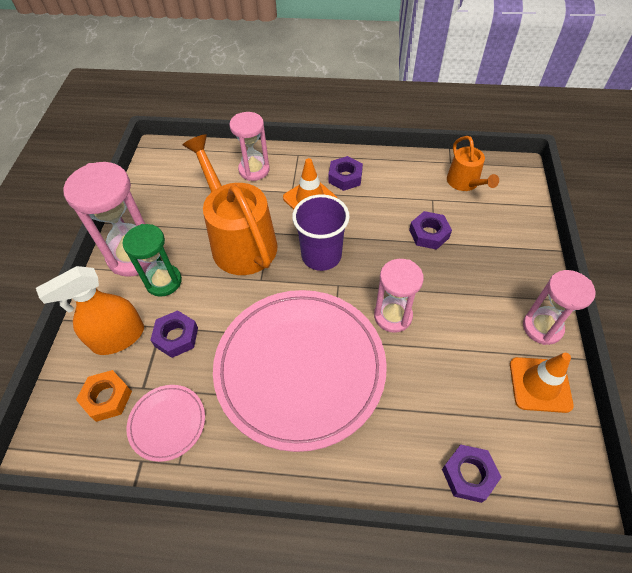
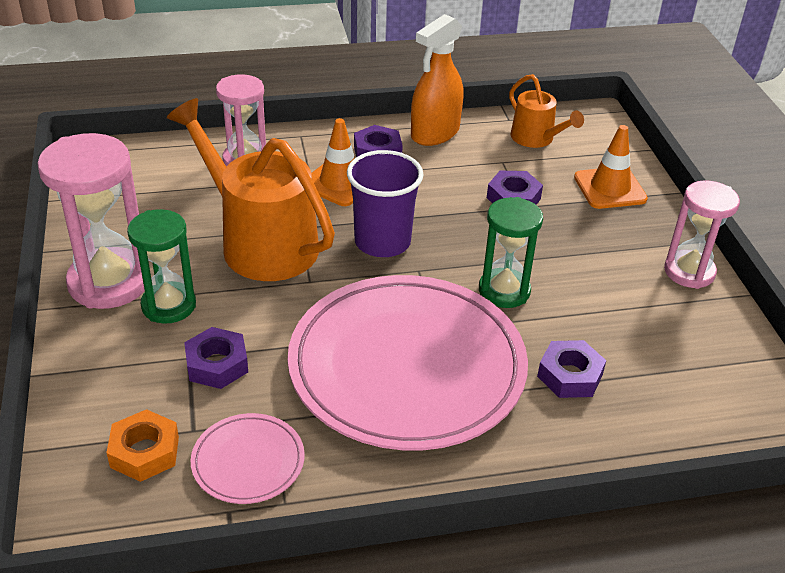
camera: 20 degrees left, 15 degrees down
orange spray bottle [36,266,144,355] -> orange spray bottle moved to [411,14,464,146]
pink hourglass [374,259,424,333] -> green hourglass [479,197,543,308]
purple nut [442,445,502,503] -> purple nut moved to [537,340,606,398]
orange traffic cone [510,353,574,413] -> orange traffic cone moved to [574,125,648,209]

